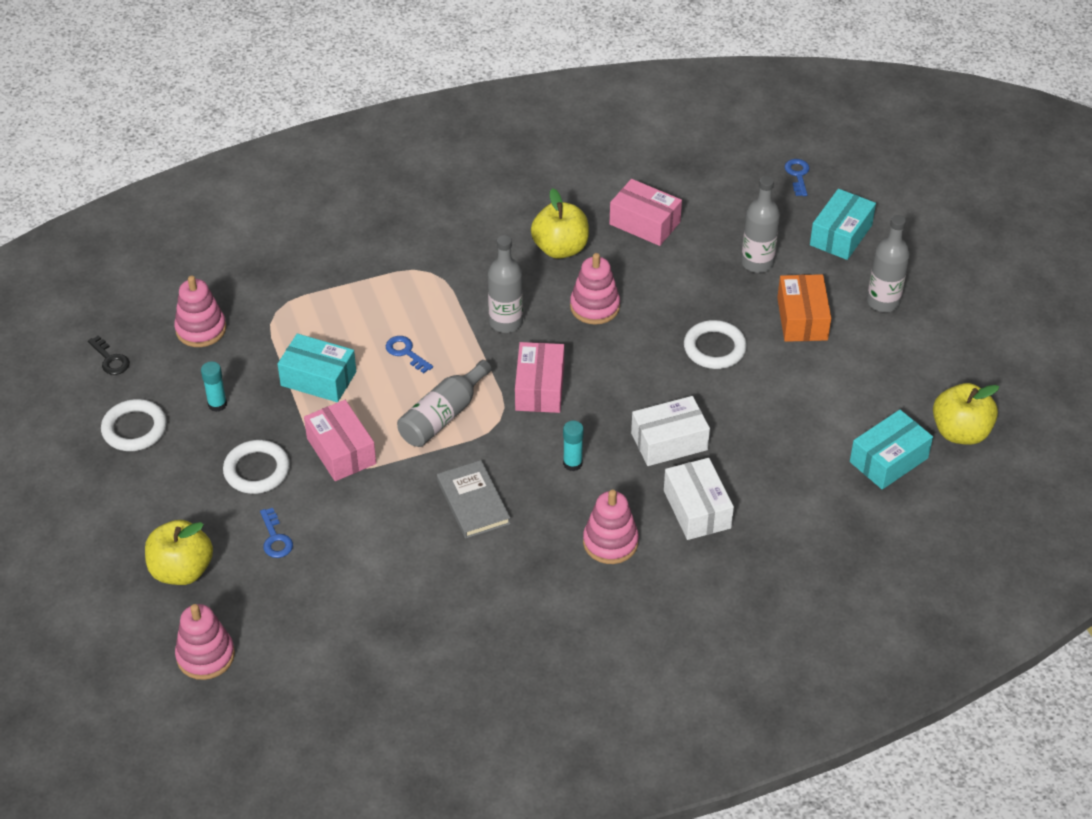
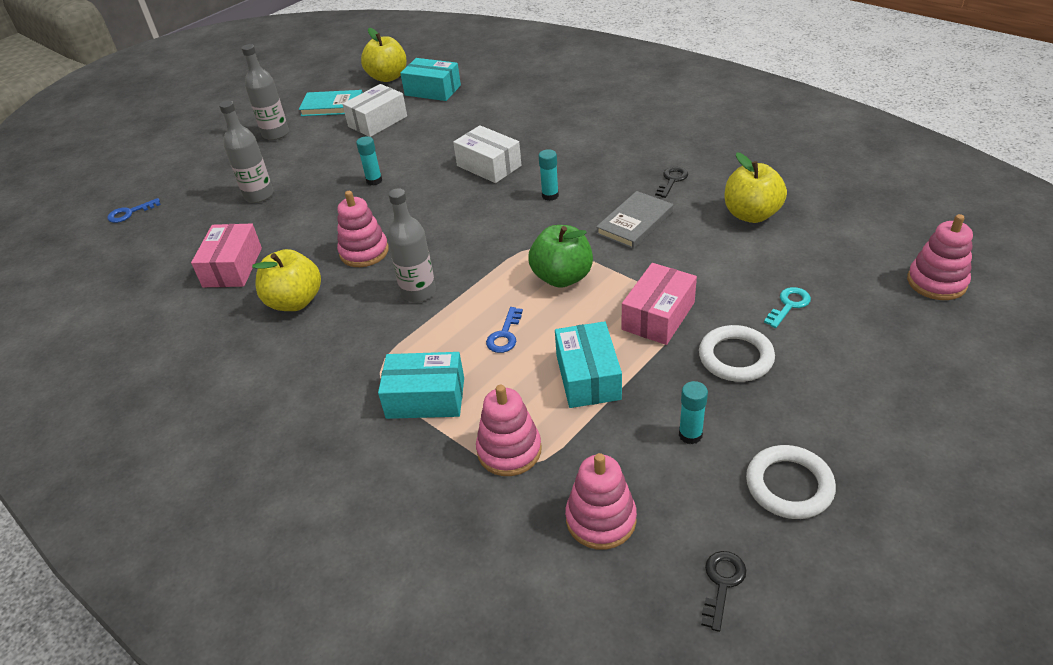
camera: 115 degrees left, 5 degrees down
yellow apple [145,520,213,585] -> yellow apple moved to [725,152,787,223]
blue key [260,508,293,558] -> turquoise key [764,287,811,328]
grey bottle [397,360,492,447] -> green apple [528,225,593,288]
pink box [515,342,564,413] -> none
pink stacking toy [583,490,639,564] -> pink stacking toy moved to [476,385,542,476]
white box [664,458,734,540] -> white box moved to [343,84,407,137]
white ring [684,320,747,369] -> turquoise glue stick [356,136,382,186]
orange box [777,274,831,342] -> none
turquoise box [810,189,876,260] -> turquoise box moved to [378,352,464,419]
none -> turquoise book [299,90,363,116]
none -> black key [655,167,688,198]

